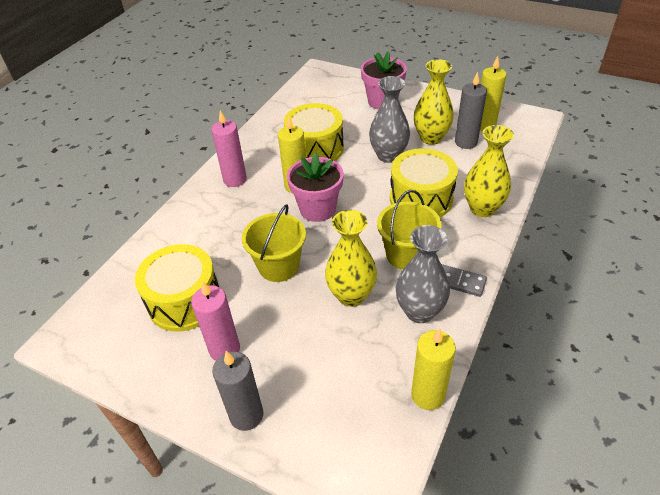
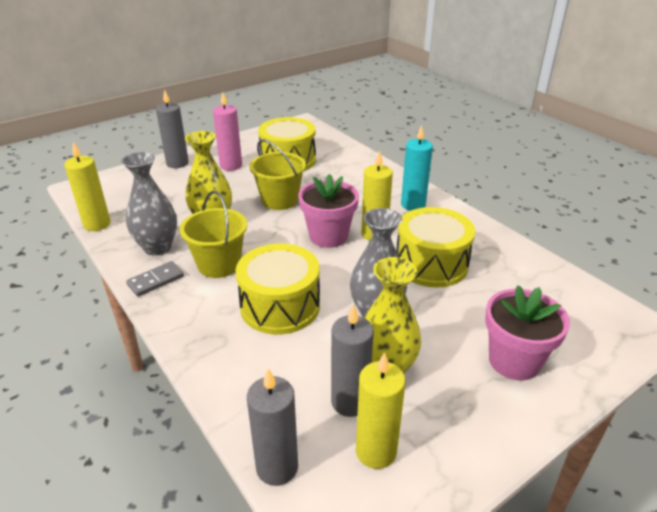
camera: 115 degrees right, 10 degrees down
pink candle [211,110,247,187] -> turquoise candle [401,125,433,211]
yellow vase [464,125,514,217] -> none
none -> grey candle [247,369,298,486]

